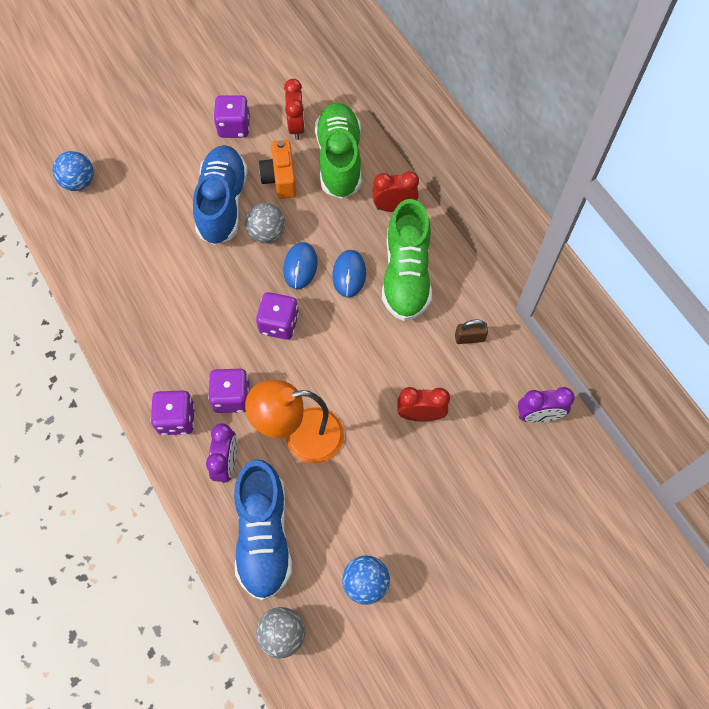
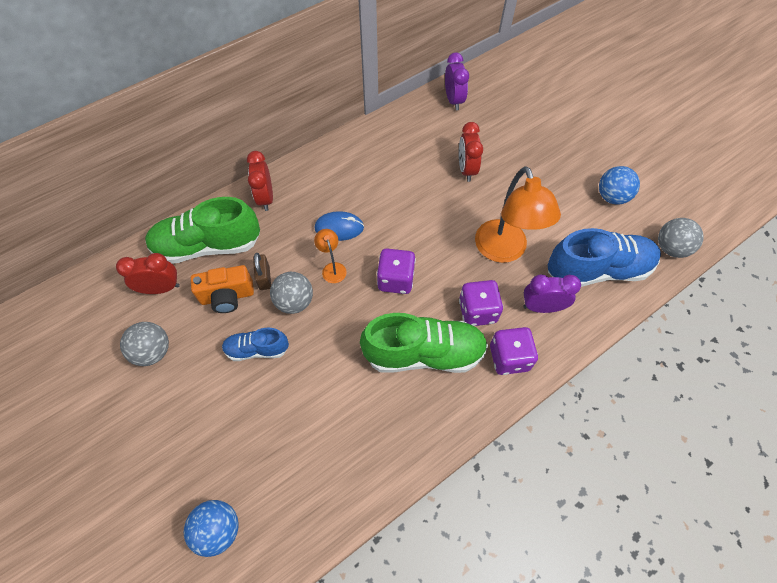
camera: 95 degrees left, 5 degrees down
blue shoe [193,145,248,245] -> blue shoe [222,328,289,361], size x0.54
purple dice [213,95,250,138] -> grey ball [120,322,169,366]
blue mouse [283,242,318,289] -> orange lamp [314,229,347,283]
green shoe [382,199,432,321] -> green shoe moved to [360,313,488,373]
brown padlock [455,320,488,344] -> brown padlock moved to [253,253,271,290]

